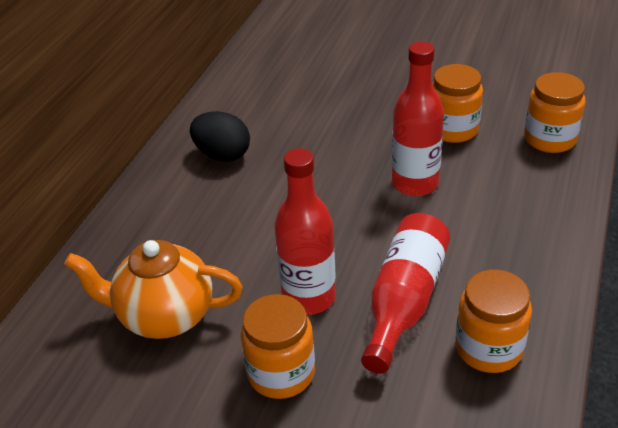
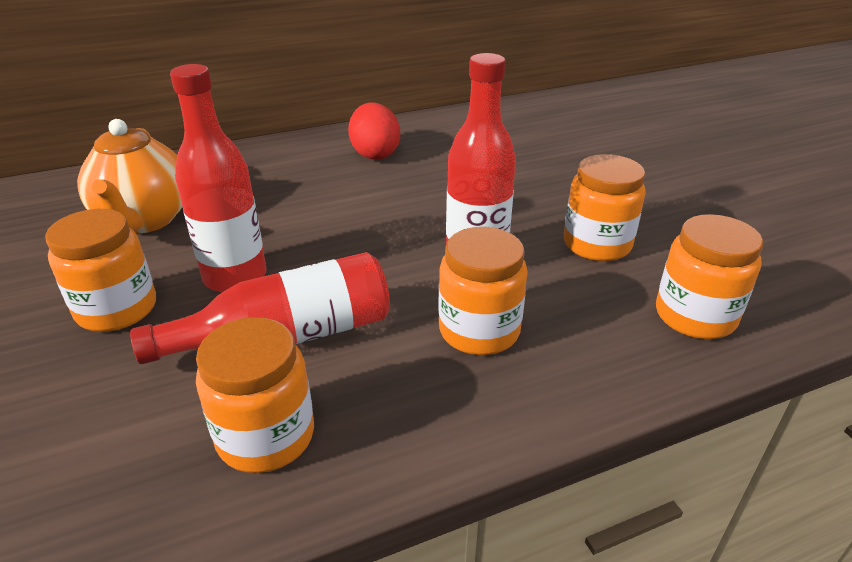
camera: 45 degrees right, 5 degrees down
orange teapot [64,240,243,339] -> orange teapot turned 150 degrees counterclockwise [77,119,183,234]
black egg [190,111,250,162] -> red egg [348,102,400,160]
none -> orange jar [438,227,528,355]

